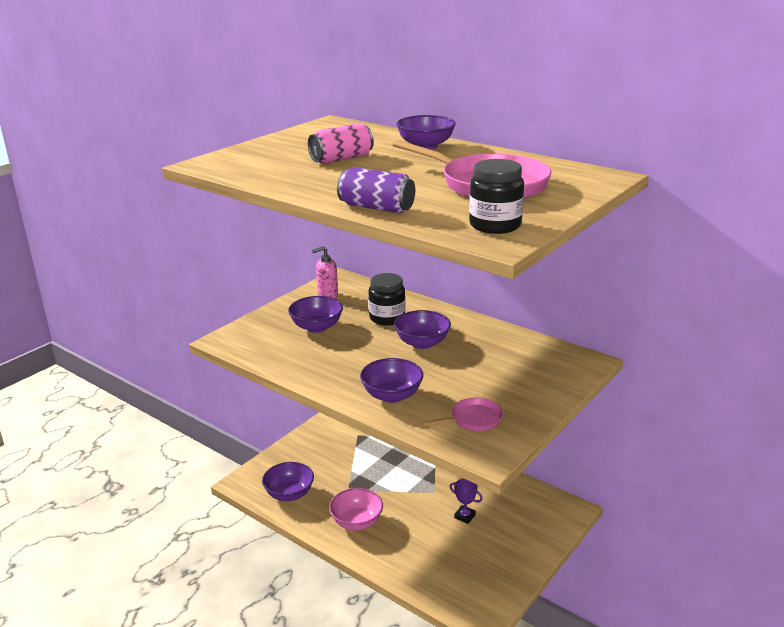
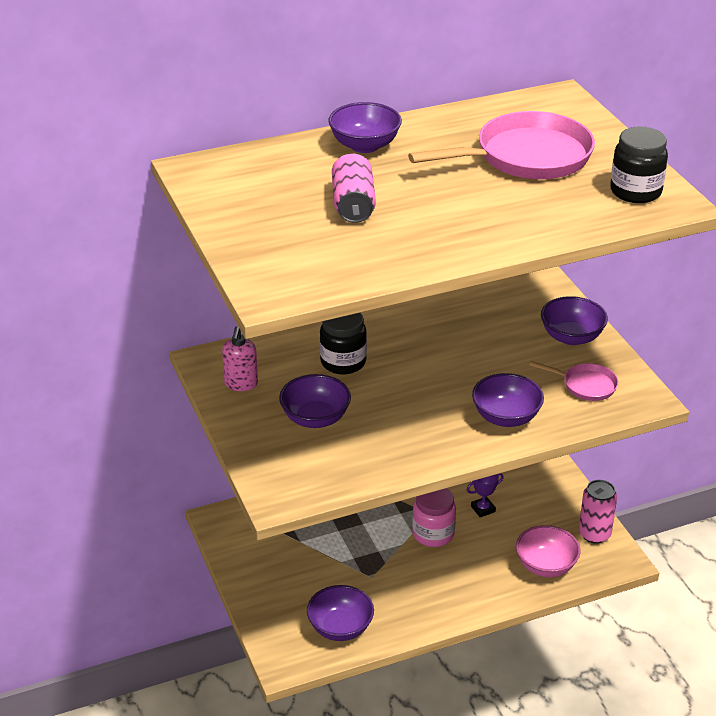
camera: 60 degrees left, 10 degrees up
pink bowl [329,488,383,531] -> pink bowl moved to [516,525,580,577]
purple can [337,167,415,213] -> none
purple bowl [394,310,451,349] -> purple bowl moved to [541,296,608,345]
pink pan [422,398,503,431] -> pink pan turned 105 degrees clockwise [529,361,618,401]
none -> pink jar [412,488,456,547]
none -> pink can [579,480,617,544]

